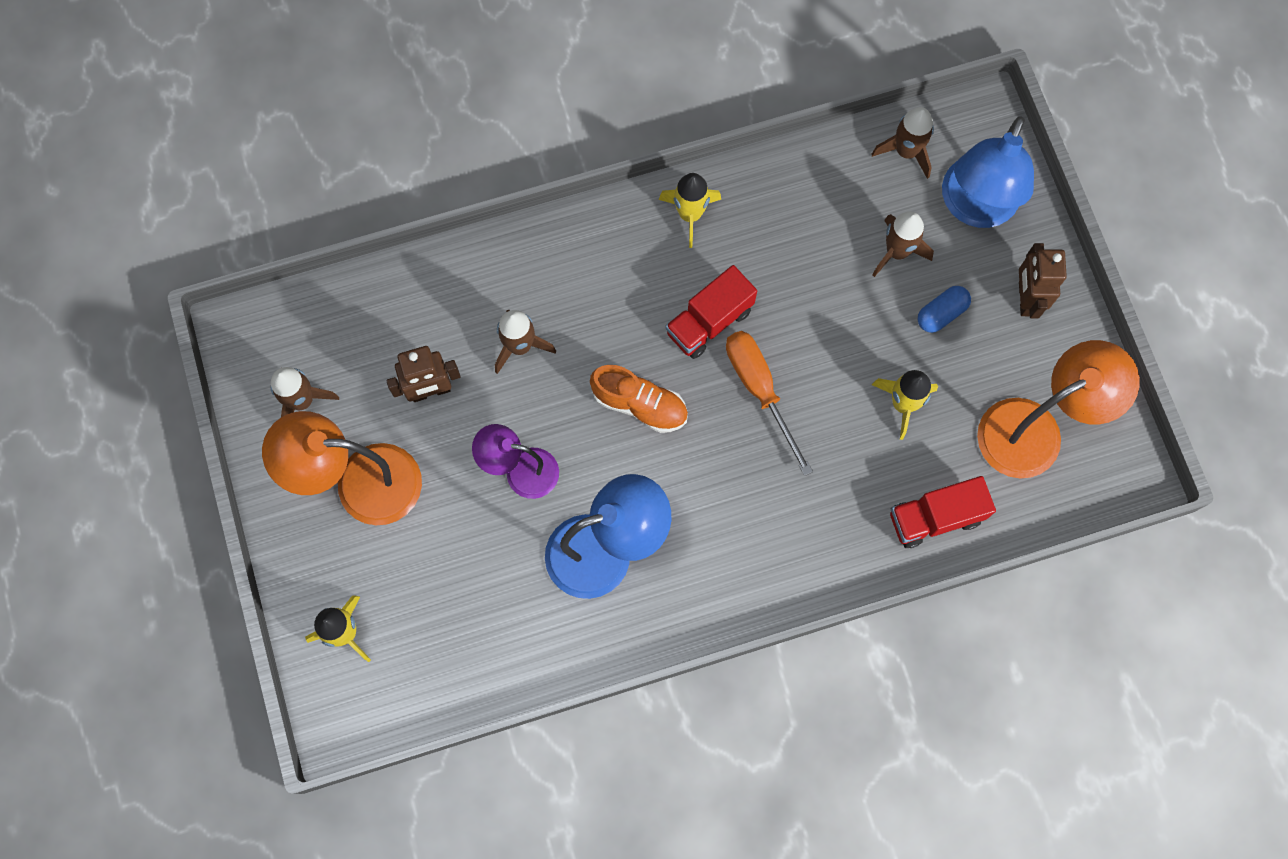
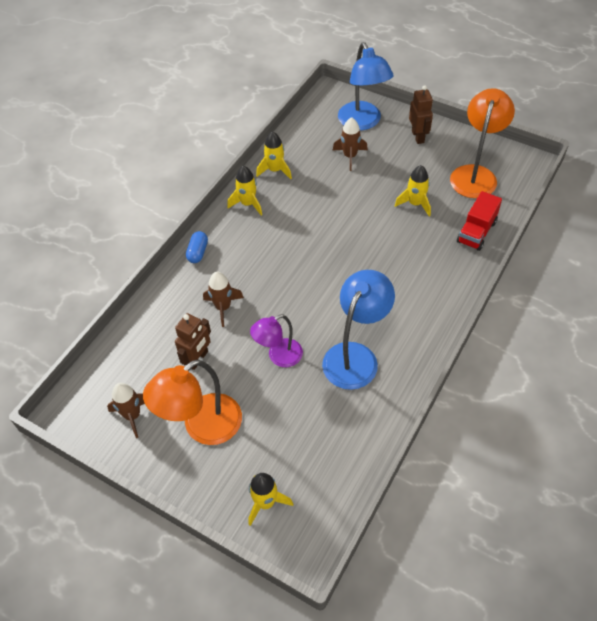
camera: 40 degrees left, 20 degrees down
orange shoe [590,365,688,433] -> none
red truck [666,265,757,359] -> none
orange screwdriver [726,331,813,476] -> none
brown rocket [872,107,934,179] -> none
blue capsule [918,286,971,333] -> blue capsule moved to [186,231,208,263]
brown robot [1019,243,1067,319] -> brown robot turned 150 degrees counterclockwise [409,85,433,144]
none -> yellow rocket [256,131,292,179]

